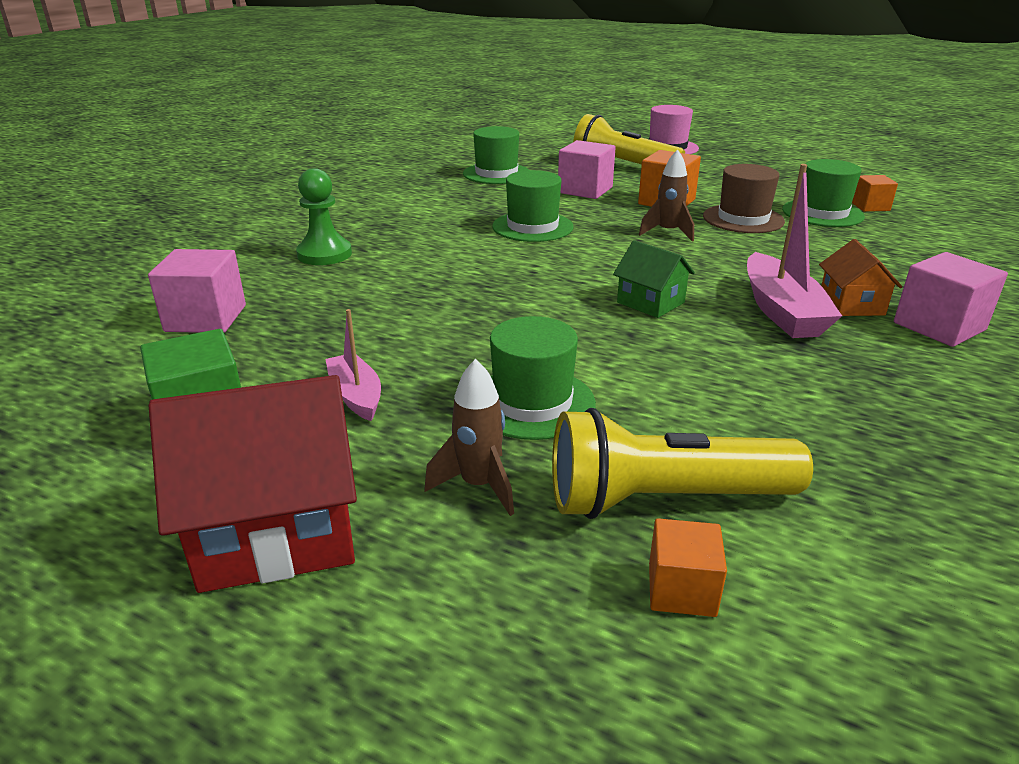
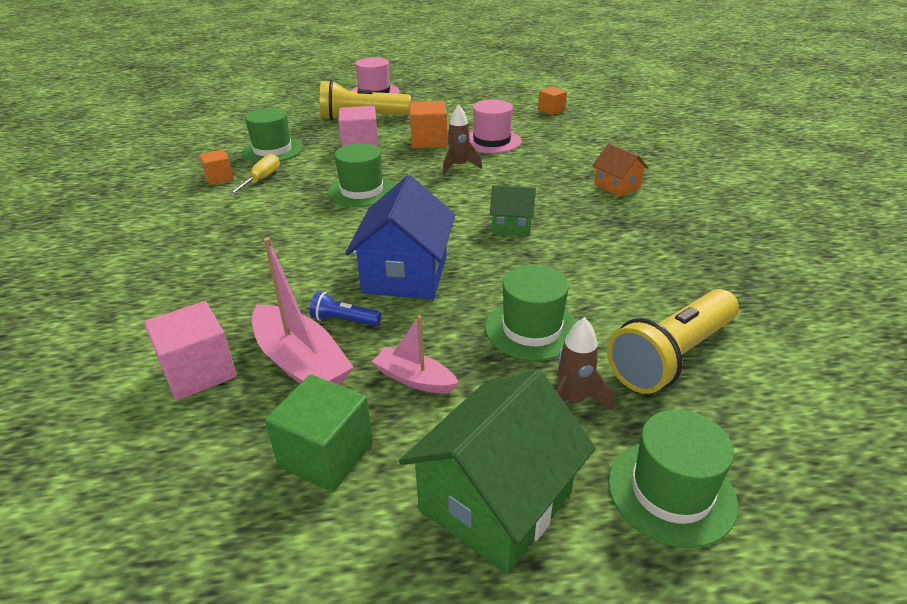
camera: 35 degrees left, 5 degrees up
red house [149,375,357,593] -> green house [399,369,596,574]
green pawn [296,168,352,265] -> none
orange cube [649,518,727,617] -> orange cube moved to [199,150,234,185]
brown hat [703,164,785,233] -> pink hat [469,99,522,153]
pink boat [747,164,842,338] -> pink boat moved to [252,237,354,385]
green hat [782,159,865,227] -> green hat moved to [608,410,738,548]
pink cube [894,252,1008,347] -> none
none -> yellow screwdriver [228,154,280,196]
none -> blue flashlight [310,292,381,326]
none -> blue house [345,175,455,299]

